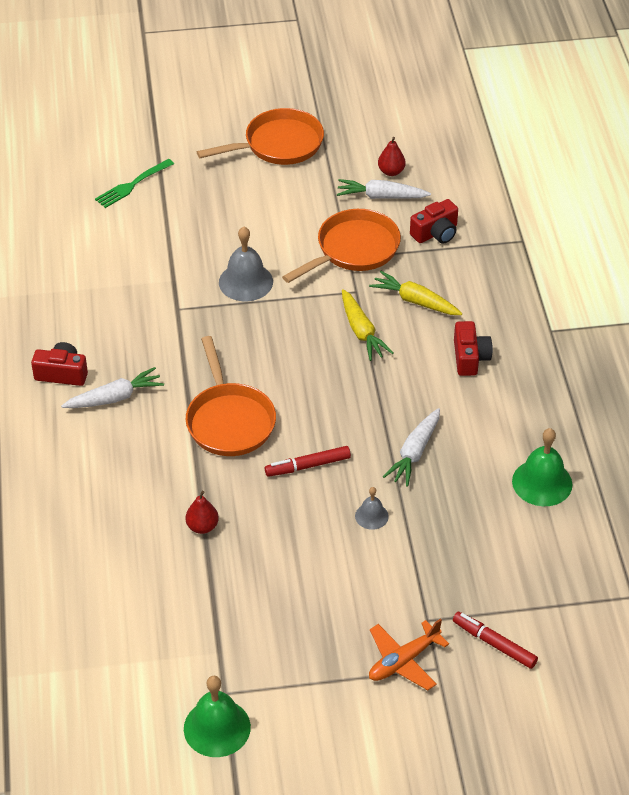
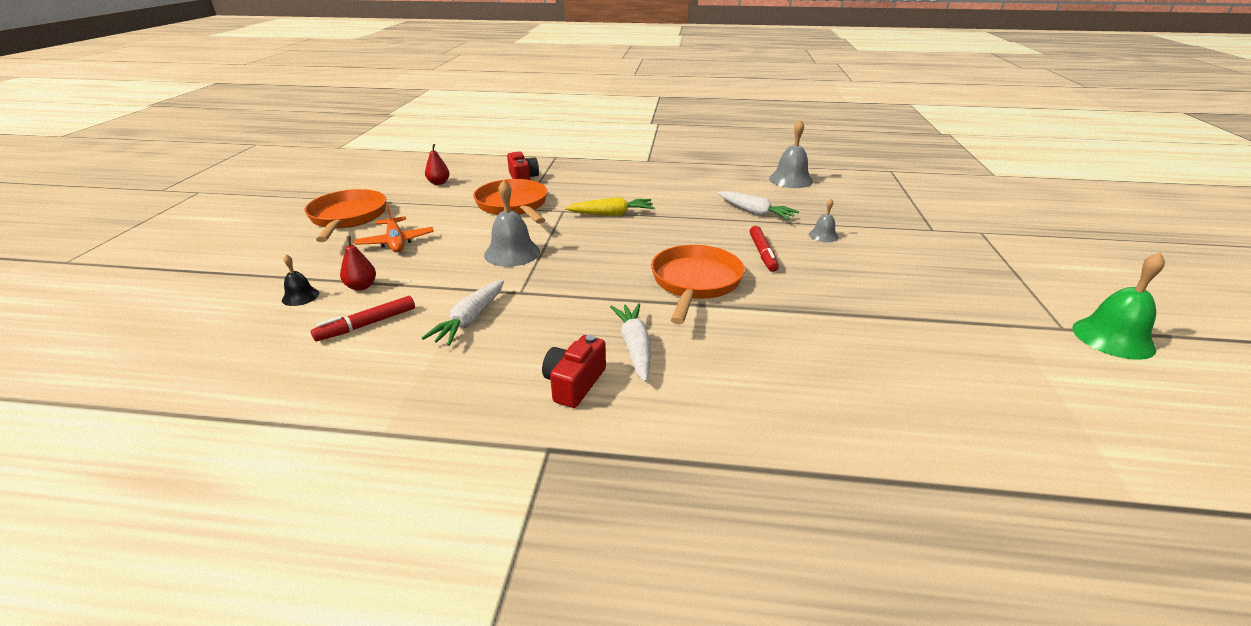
camera: 75 degrees left, 15 degrees down
green fork [95,159,174,208] -> black bell [282,255,319,306]
red pear [185,491,219,534] -> red pear moved to [340,236,376,291]
orange pan [186,336,276,456] -> orange pan turned 75 degrees counterclockwise [651,245,745,324]
white carrot [337,179,431,199] -> white carrot moved to [422,280,504,346]
yellow carrot [369,271,462,315] -> none
orange plane [369,618,449,690] -> orange plane moved to [354,204,434,252]
red marker [453,612,538,669] -> red marker moved to [311,296,415,341]
red camera [454,321,493,376] -> none
green bell [512,428,573,506] -> grey bell [769,119,813,188]

